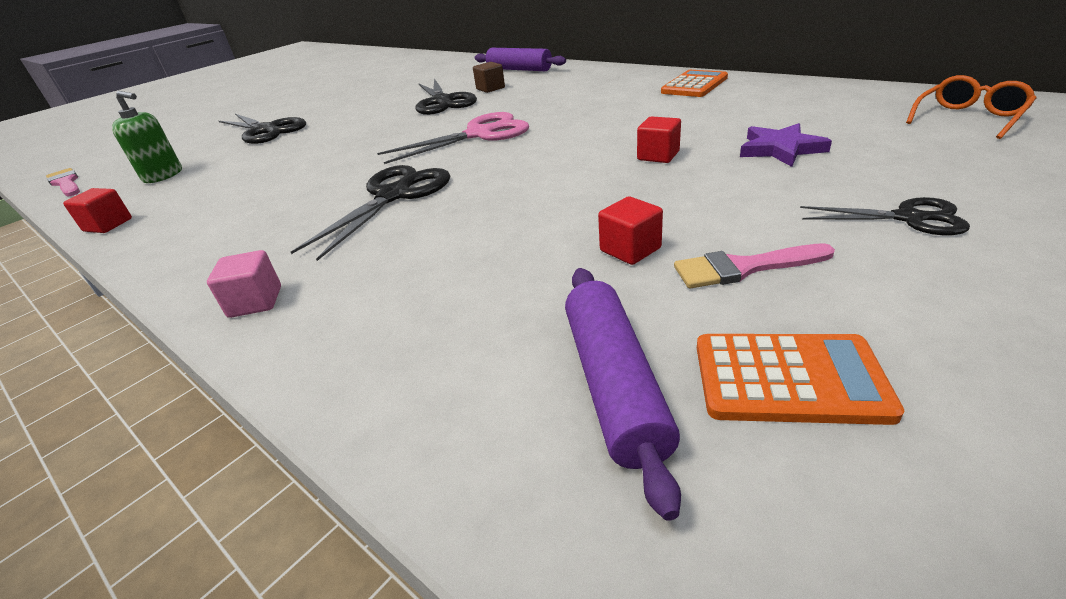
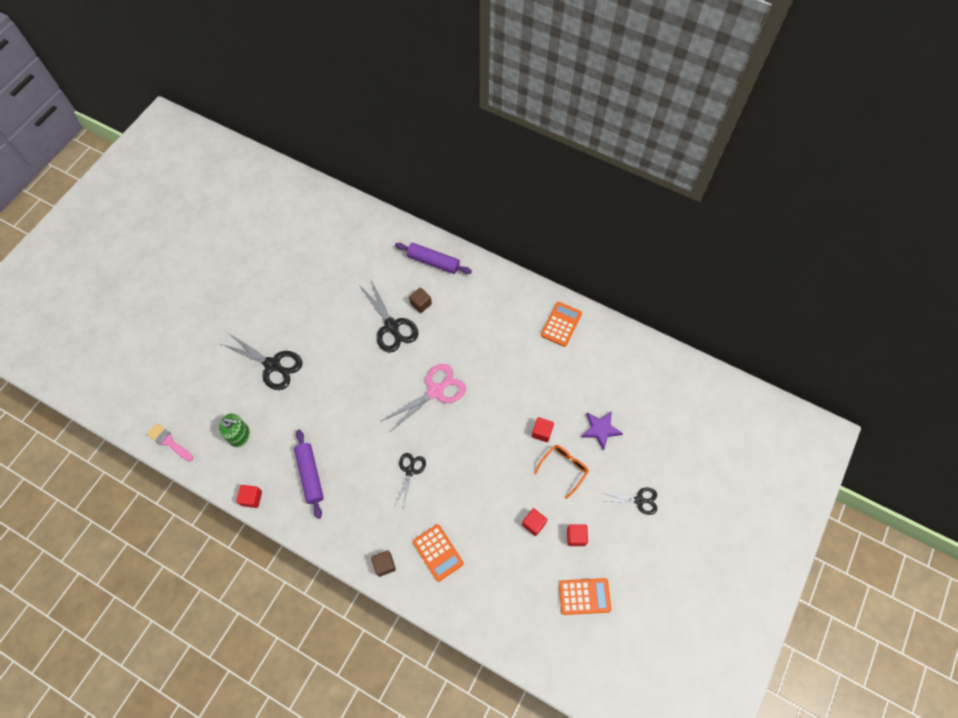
camera: 15 degrees left, 30 degrees up
pink cube [207,250,281,318] -> brown cube [371,551,396,577]
black scissors [291,165,450,261] -> black scissors [395,453,426,508], size x0.59
purple rolling pin [565,268,681,521] -> purple rolling pin moved to [294,429,324,519]
pink brush [674,243,835,288] -> red cube [567,524,588,546]
orange glasses [906,75,1036,139] -> orange glasses moved to [534,445,589,499]
none -> orange calculator [413,524,464,582]

